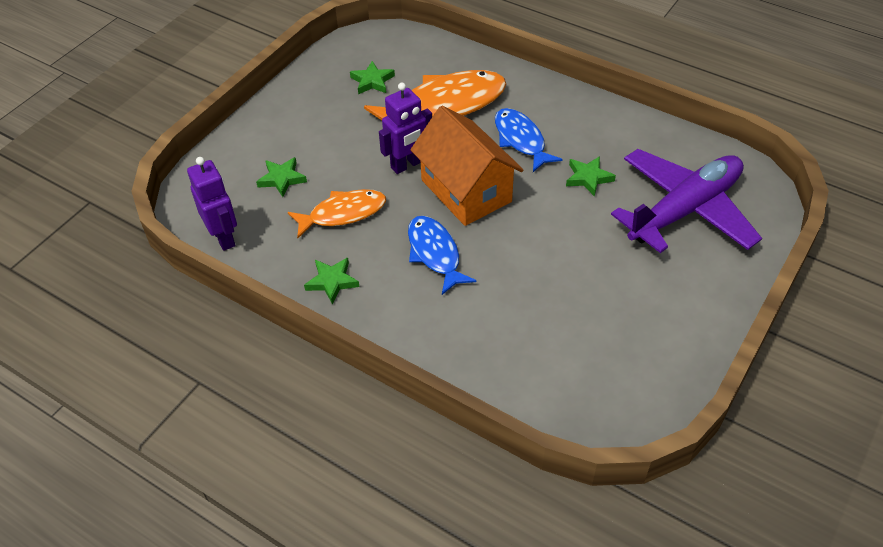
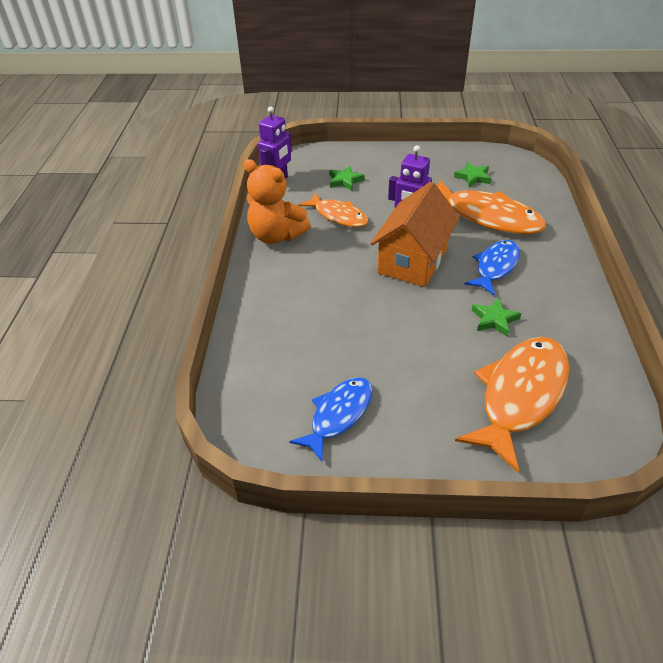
camera: 60 degrees right, 5 degrees down
green star [304,258,359,304] -> orange teddy bear [244,159,311,244]
blue fish [408,216,477,295] -> blue fish moved to [289,377,373,462]
purple plane [611,149,762,253] -> orange fish [455,337,569,473]

